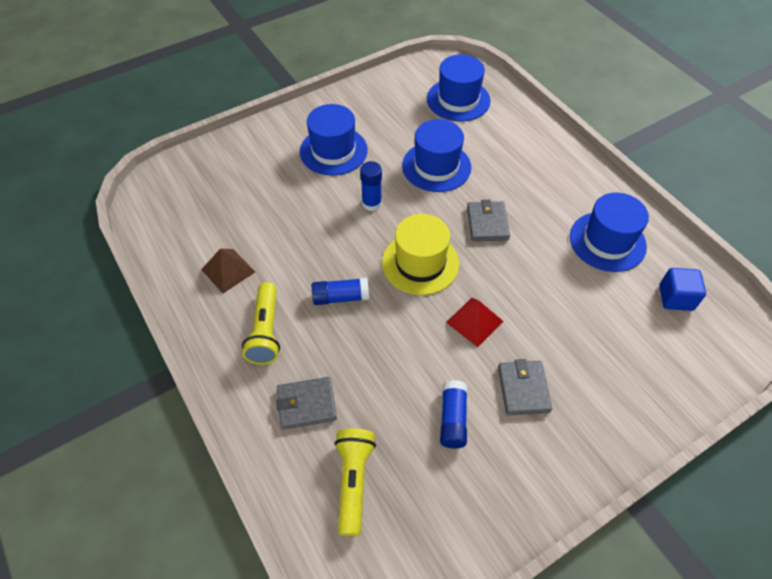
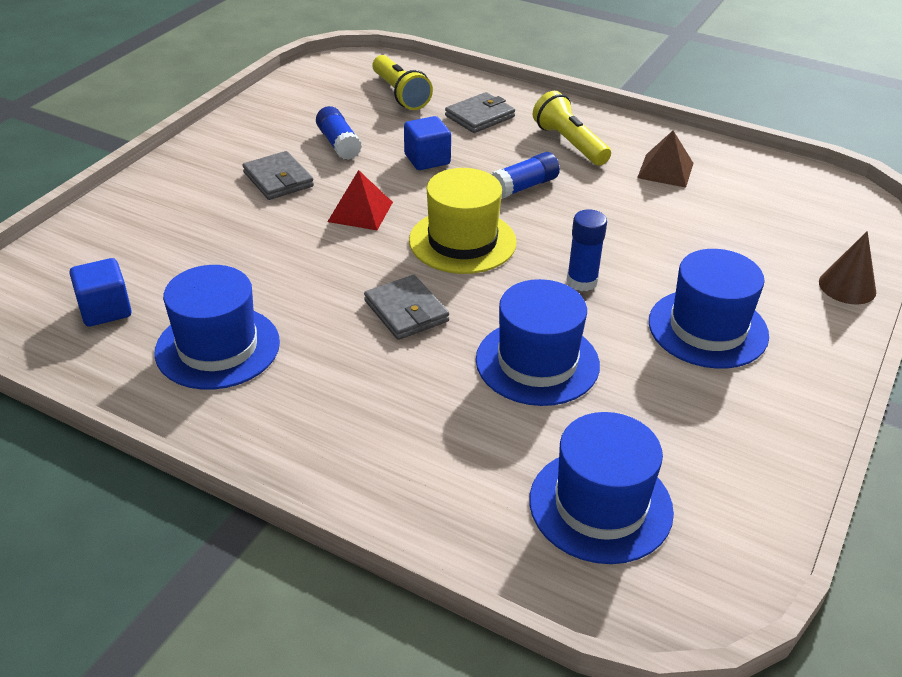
camera: 150 degrees right, 15 degrees down
none -> blue cube [404,116,451,170]
none -> brown cone [819,231,876,304]

